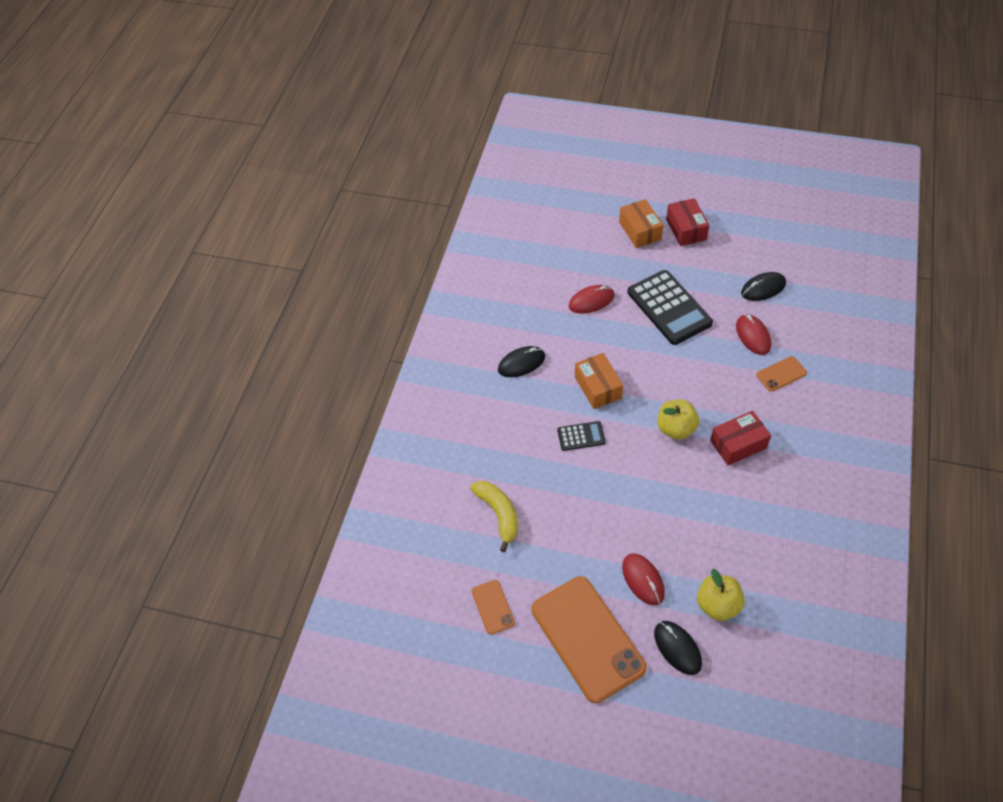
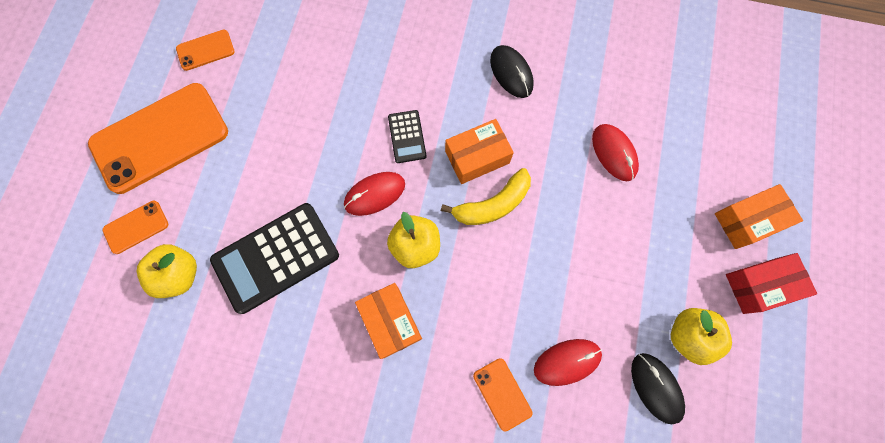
camera: 85 degrees right, 20 degrees up
yellow banana [470,481,518,552] -> yellow banana moved to [441,168,531,225]
red mouse [622,553,665,606] -> red mouse moved to [344,172,405,216]
black calculator [628,270,713,345] -> black calculator moved to [210,203,339,314]
black mouse [654,621,702,675] -> orange phone [103,201,168,254]
red box [710,411,771,466] -> orange box [355,283,422,359]
none -> yellow apple [671,308,732,365]

